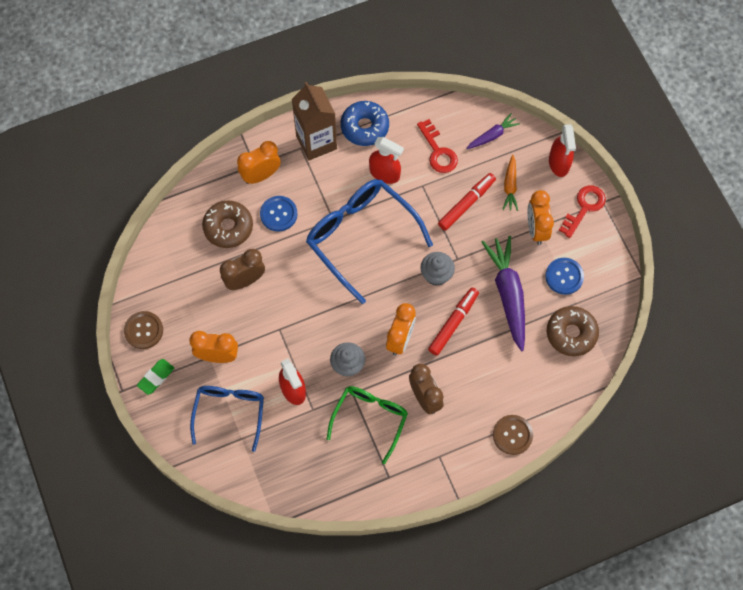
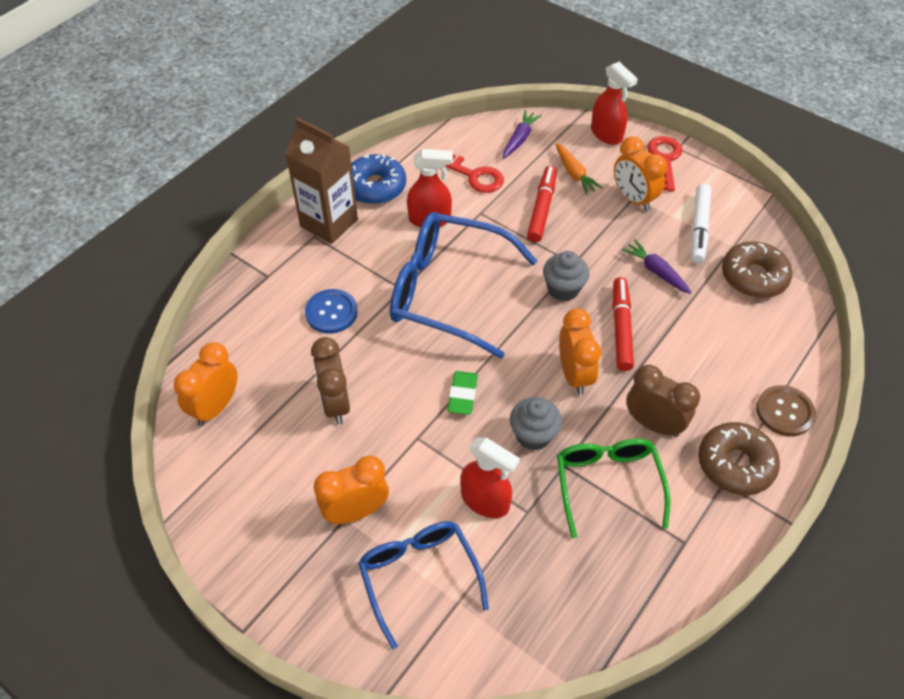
camera: 30 degrees left, 15 degrees down
brown button [124,311,163,349] -> none
green eraser [137,359,174,395] -> green eraser moved to [447,371,478,415]
brown donut [202,201,253,248] -> brown donut moved to [698,422,780,495]
brown clock [220,249,265,290] -> brown clock turned 45 degrees counterclockwise [311,337,350,424]
orange clock [237,141,281,184] -> orange clock moved to [174,342,238,426]
purple carrot [482,236,525,351] -> purple carrot [621,239,692,294], size x0.53
blue button [545,258,584,295] -> white marker [691,184,711,263]

